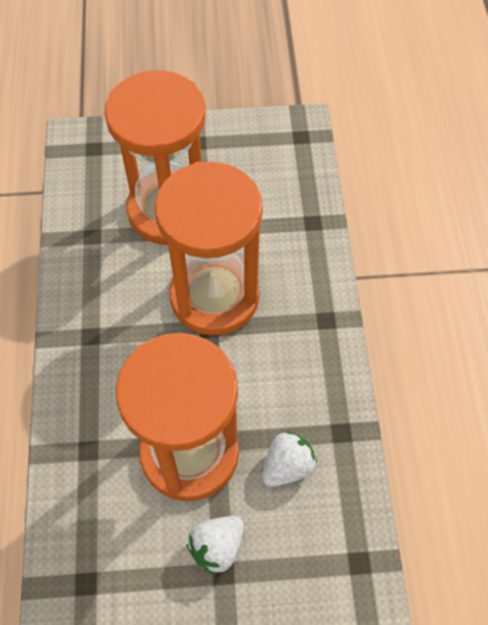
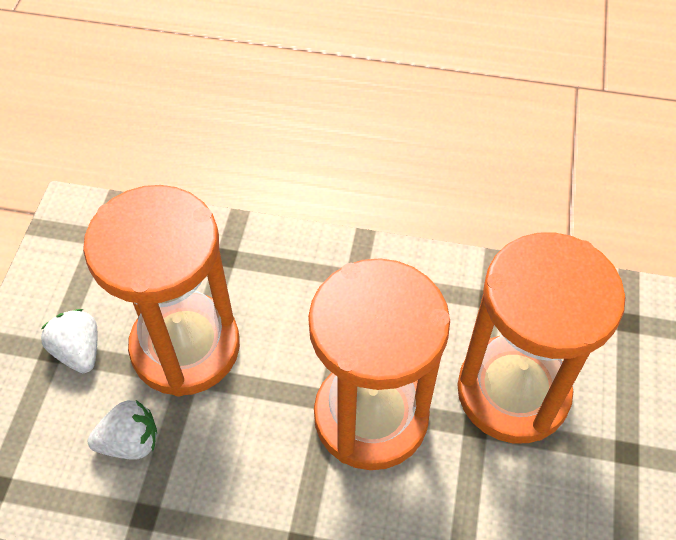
camera: 105 degrees right, 5 degrees down
white strawberry [262,431,317,487] -> white strawberry turned 75 degrees counterclockwise [88,400,157,460]

